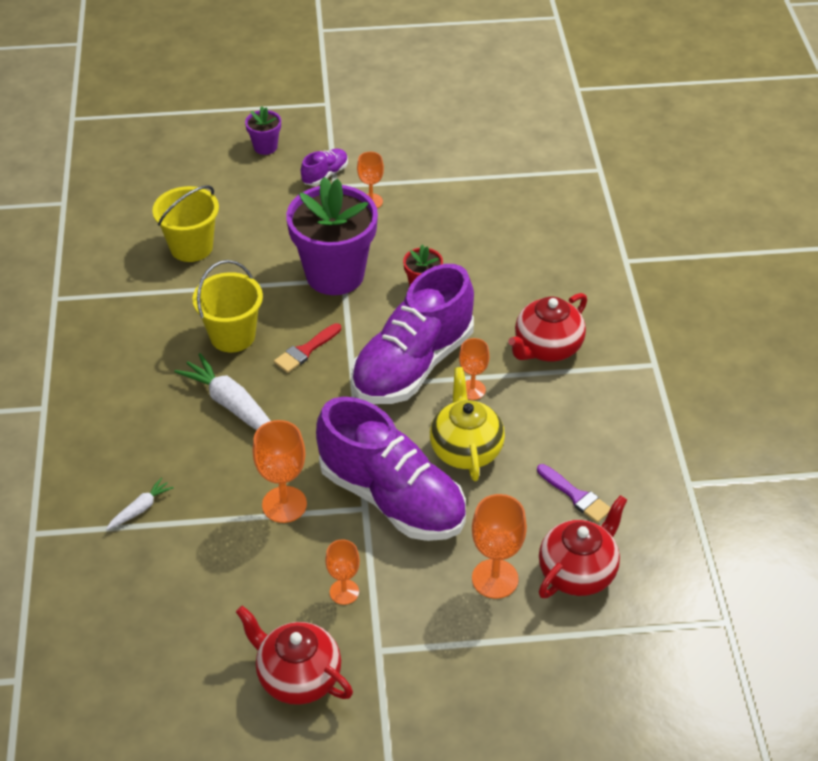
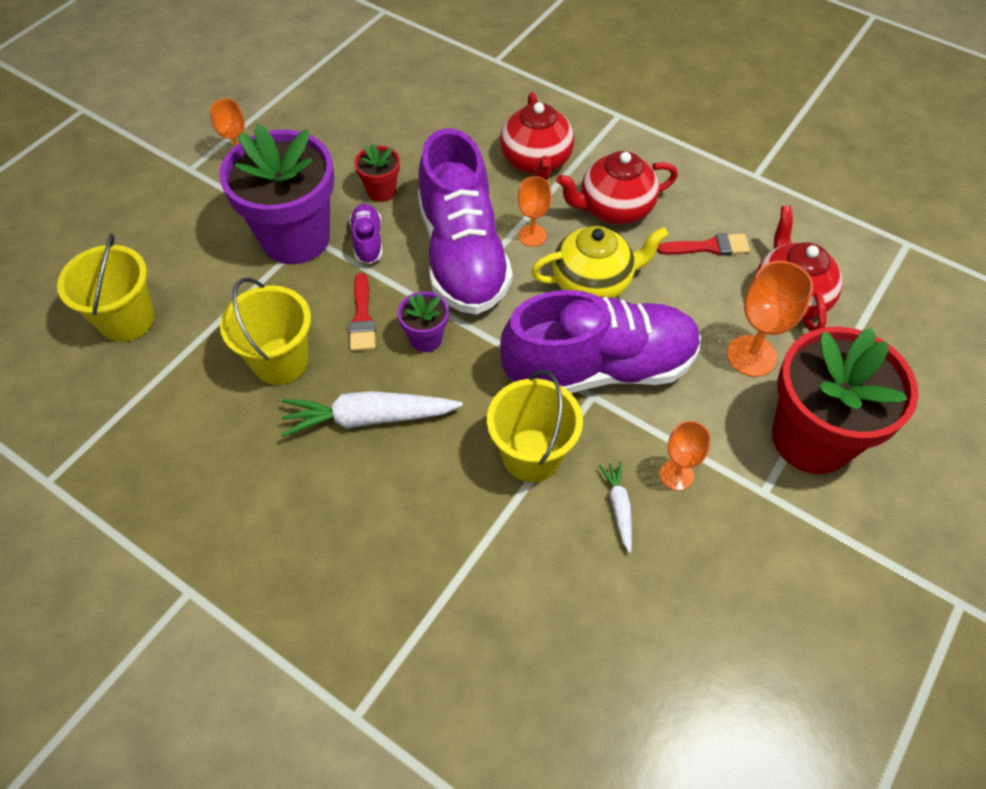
camera: 50 degrees left, 10 degrees up
white carrot [106,478,174,530] -> white carrot moved to [599,462,632,553]
red teapot [236,606,353,705] -> red teapot moved to [556,151,678,225]
purple flower pot [245,106,281,155] -> purple flower pot moved to [398,292,449,352]
orange goblet [252,420,307,523] -> yellow bucket [487,370,583,482]
purple shoe [301,149,348,186] -> purple shoe moved to [349,204,383,264]
yellow teapot [430,367,505,481] -> yellow teapot turned 135 degrees clockwise [531,226,669,298]
purple brush [537,464,611,523] -> red brush [657,233,750,256]
none -> red flower pot [772,327,919,474]

